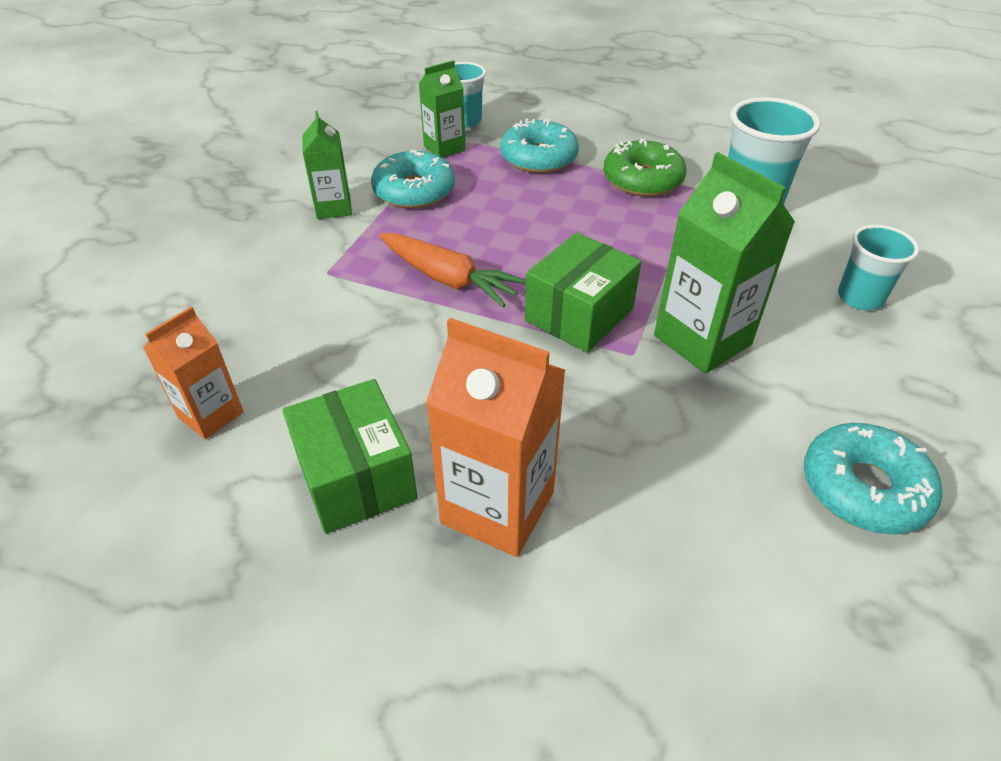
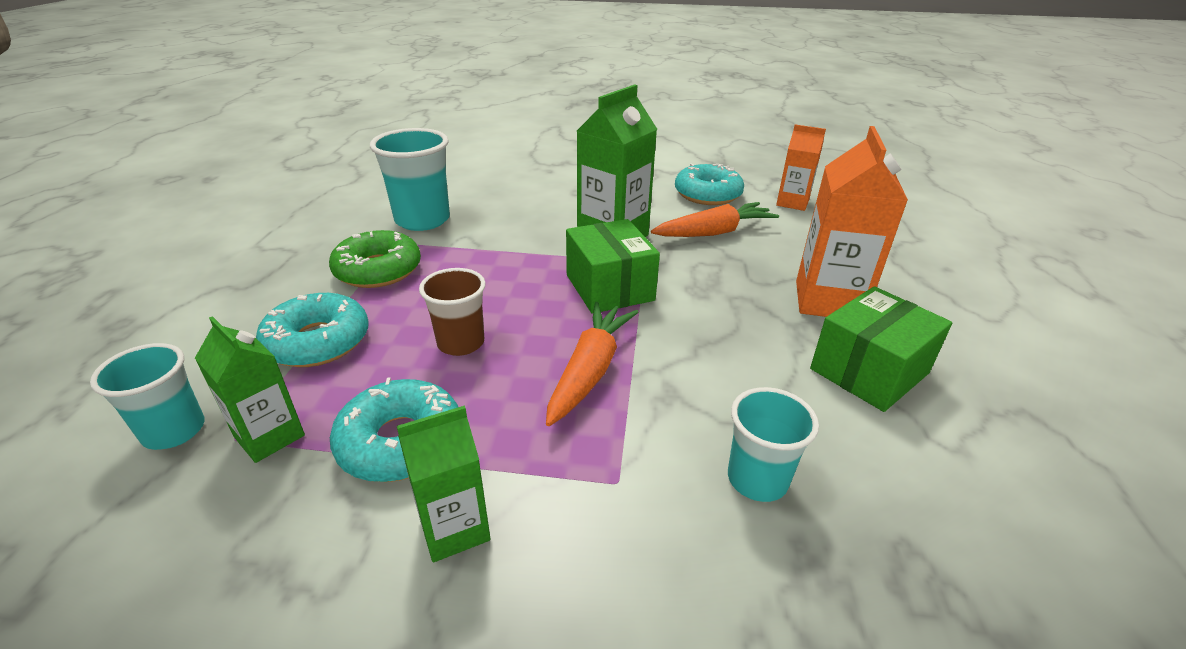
camera: 105 degrees left, 10 degrees down
orange carton [143,306,244,439] -> orange carton moved to [776,125,826,211]
green box [525,232,641,353] -> green box turned 45 degrees clockwise [566,219,660,314]
turquoise cup [838,225,919,310] -> turquoise cup moved to [728,387,819,502]
none -> brown cup [419,268,486,356]
none -> orange carrot [651,202,779,237]

